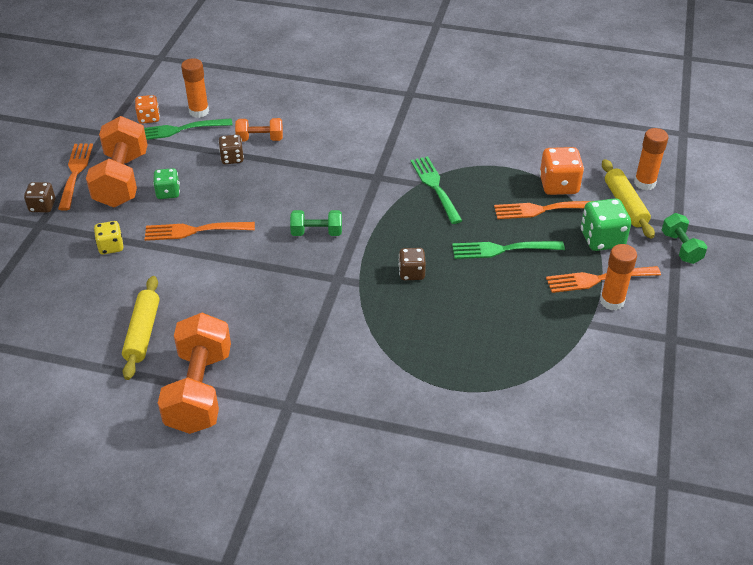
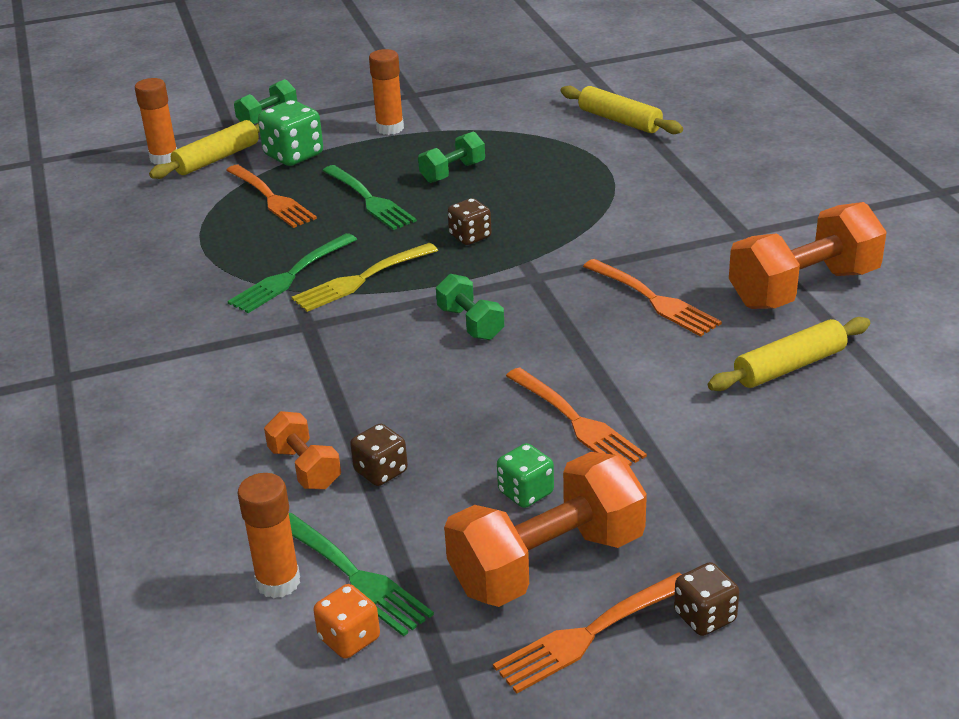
camera: 120 degrees left, 10 degrees down
yellow dice [94,221,123,255] -> none
orange dice [539,147,584,195] -> none
orange fork [546,266,661,293] -> orange fork moved to [583,259,722,337]
none -> yellow fork [292,243,438,312]
none -> green dumbbell [418,131,485,183]
none -> yellow rolling pin [561,86,683,134]

